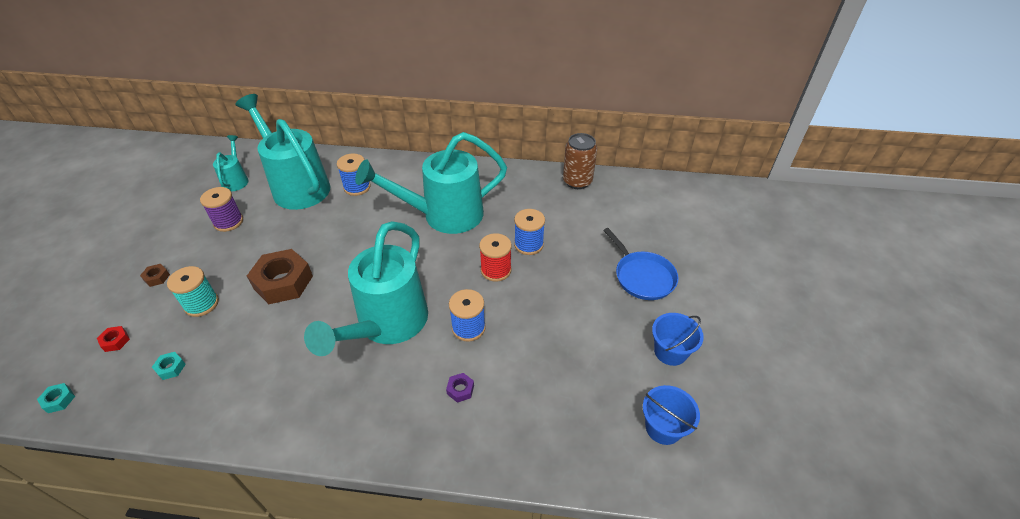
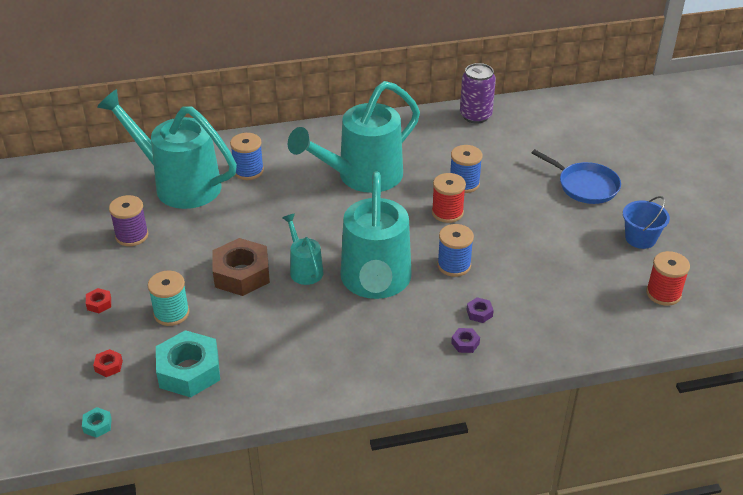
camera: 20 degrees left, 5 degrees down
brown nut [140,264,170,287] -> red nut [86,288,111,313]
turquoise nut [152,352,186,380] -> turquoise nut [156,330,220,397], size x2.38
turquoise watering can [213,135,249,191] -> turquoise watering can moved to [282,214,324,285]
brown can [563,133,597,189] -> purple can [460,63,496,124]
blue bucket [643,385,700,445] -> red spool [646,251,690,306]
none -> purple nut [451,328,480,353]

